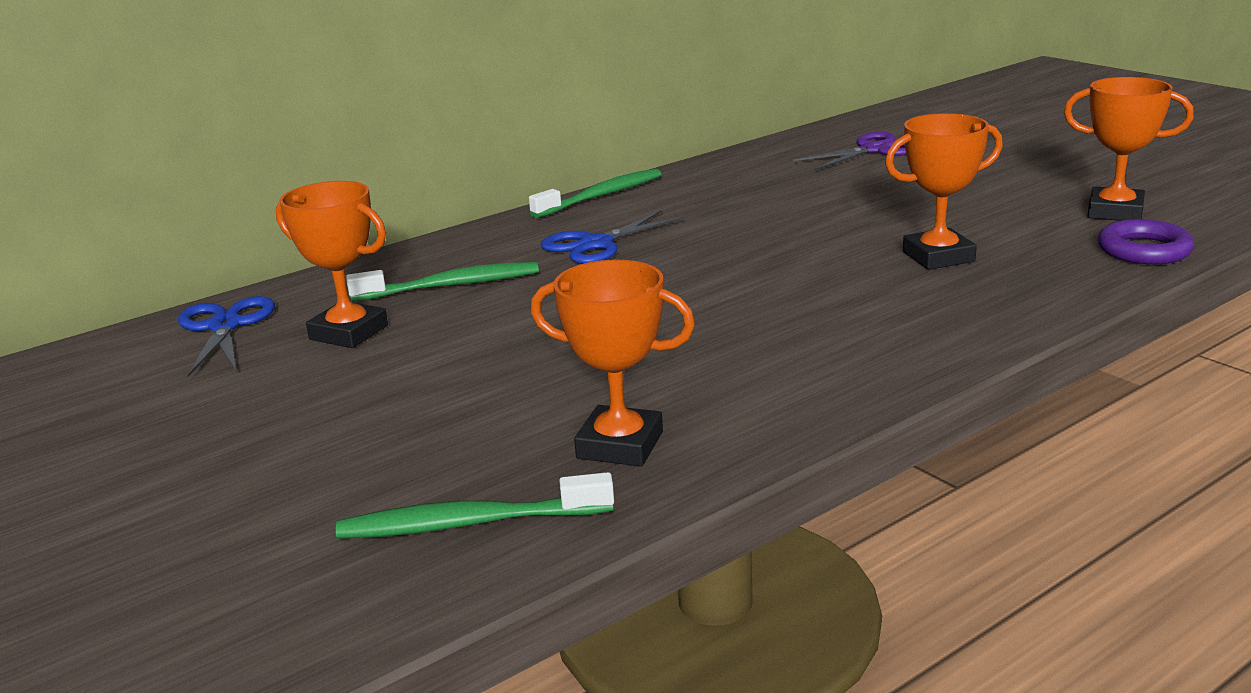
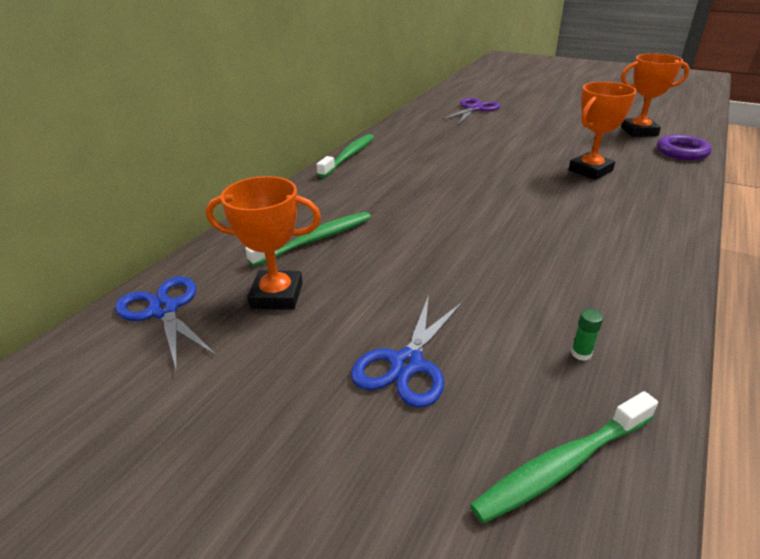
camera: 25 degrees left, 10 degrees up
orange trophy [531,260,695,467] -> green glue stick [571,309,603,361]
blue scissors [541,210,686,264] -> blue scissors moved to [351,295,463,408]

